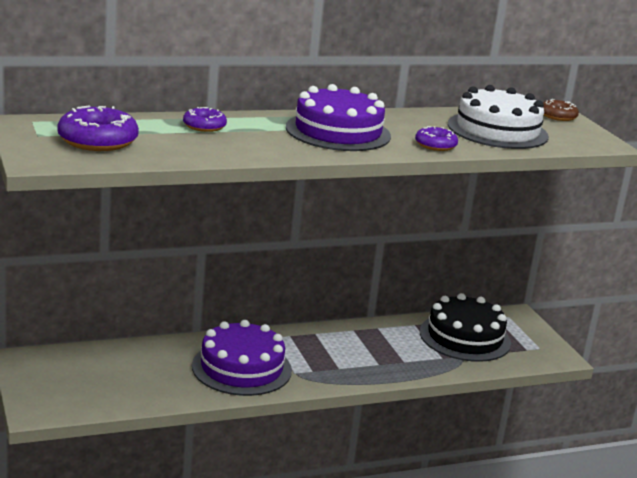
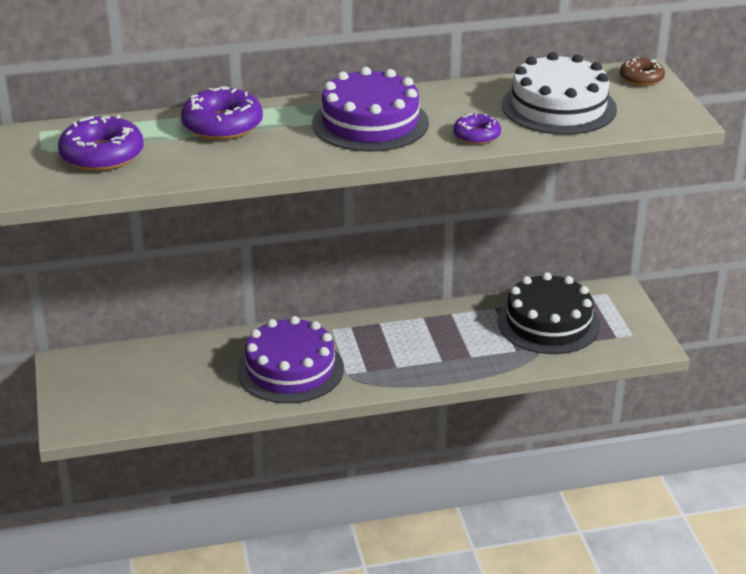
camera: 10 degrees right, 10 degrees up
purple donut [183,107,227,132] -> purple donut [181,87,263,140], size x1.72

